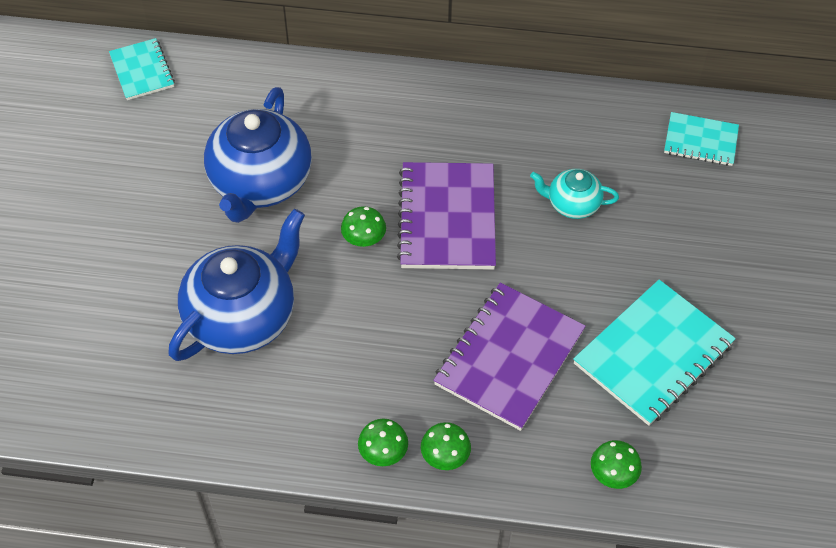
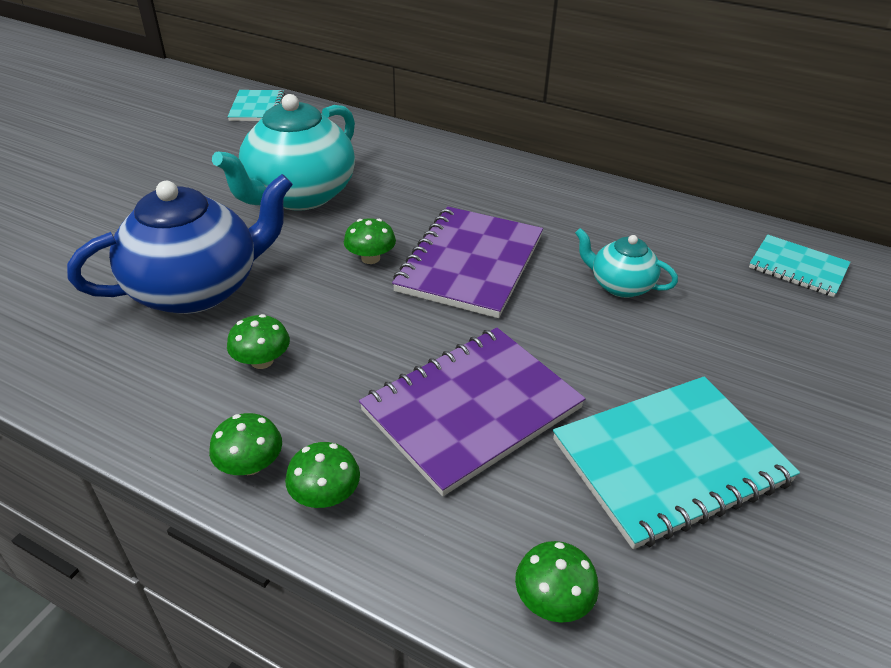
camera: 20 degrees right, 15 degrees down
blue teapot [204,87,312,223] -> turquoise teapot [212,94,355,211]
none -> green mushroom [227,314,290,369]

